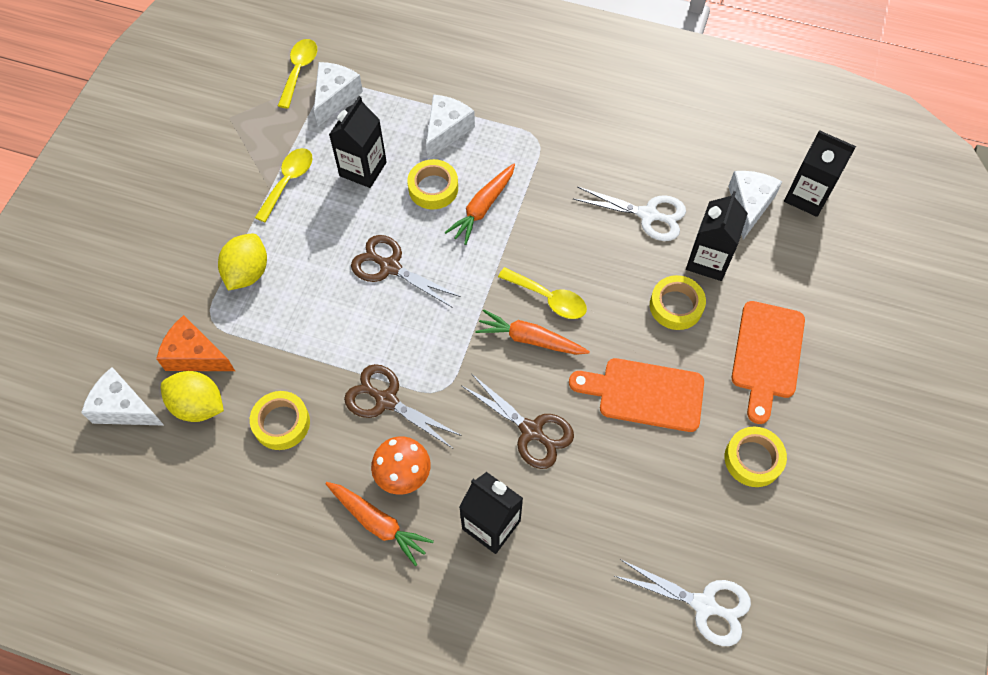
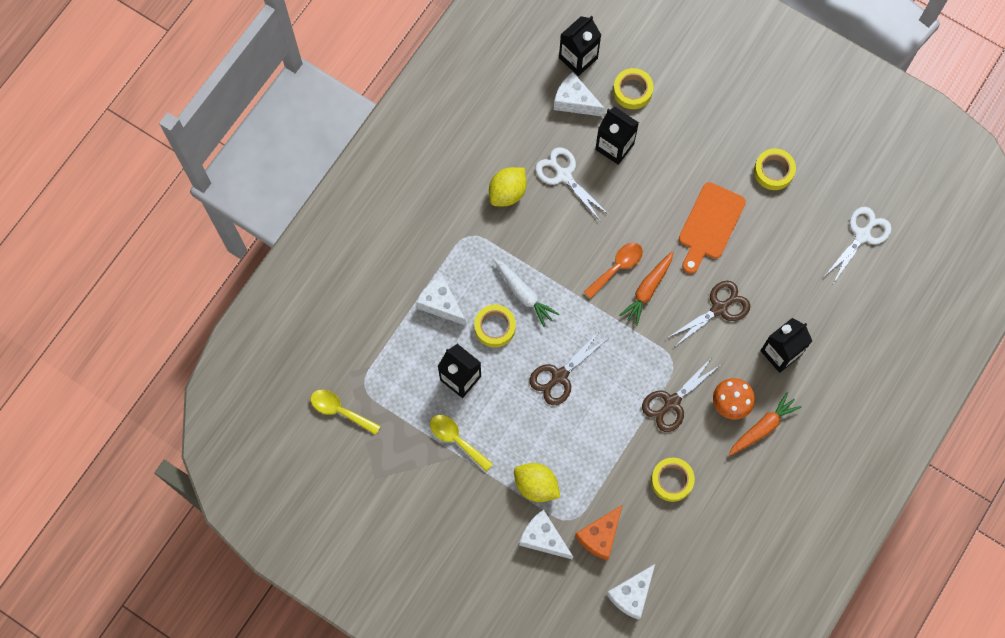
camera: 75 degrees left, 10 degrees up
yellow lemon [161,371,224,422] -> yellow lemon moved to [489,167,527,206]
white cheese [314,62,363,127] -> white cheese moved to [519,510,573,559]
orange carrot [444,163,515,245] -> white carrot [494,259,559,327]
yellow spoon [498,267,587,319] -> orange spoon [584,243,643,299]
white scissors [573,186,686,241] -> white scissors turned 75 degrees counterclockwise [535,147,609,222]
yellow tape [650,275,706,330] -> yellow tape moved to [613,68,653,109]
orange cutting board [732,301,805,424] -> none

